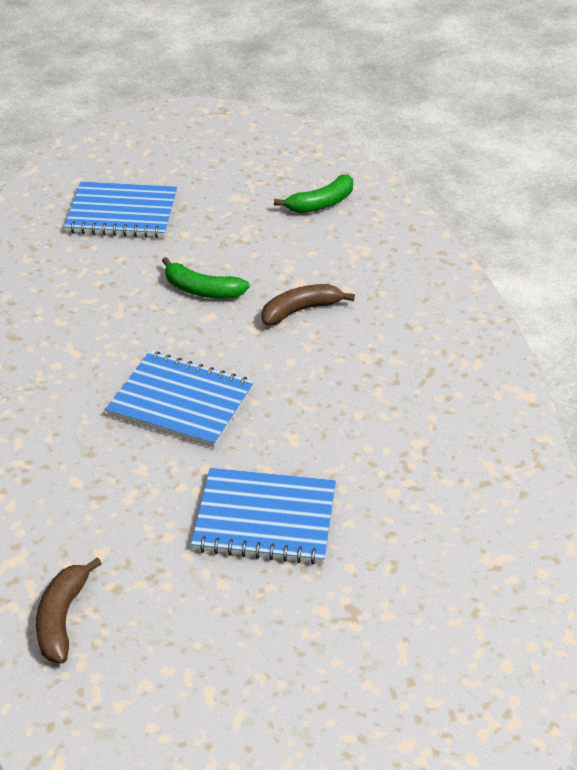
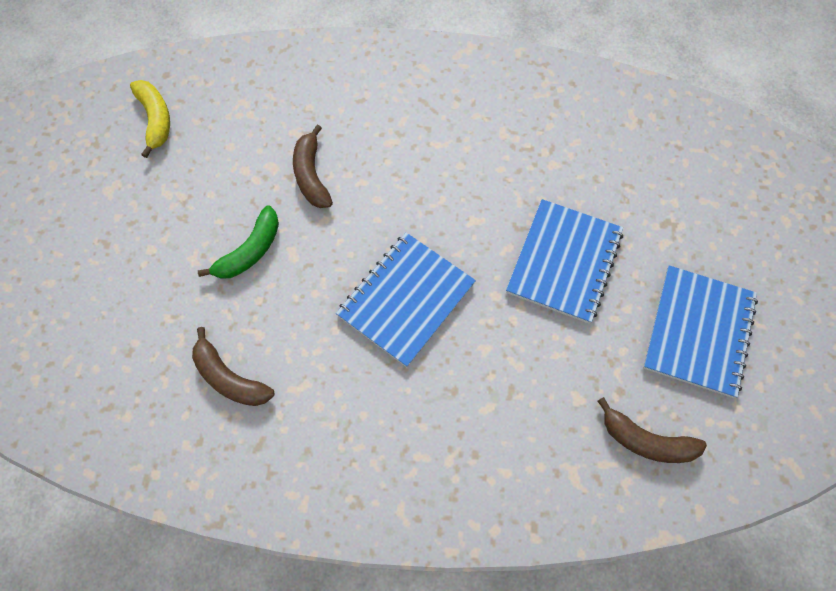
camera: 75 degrees left, 25 degrees up
blue notebook [64,182,177,238] -> blue notebook moved to [643,265,758,398]
green banana [274,175,353,213] -> yellow banana [130,80,170,158]
none -> brown banana [192,327,274,406]

